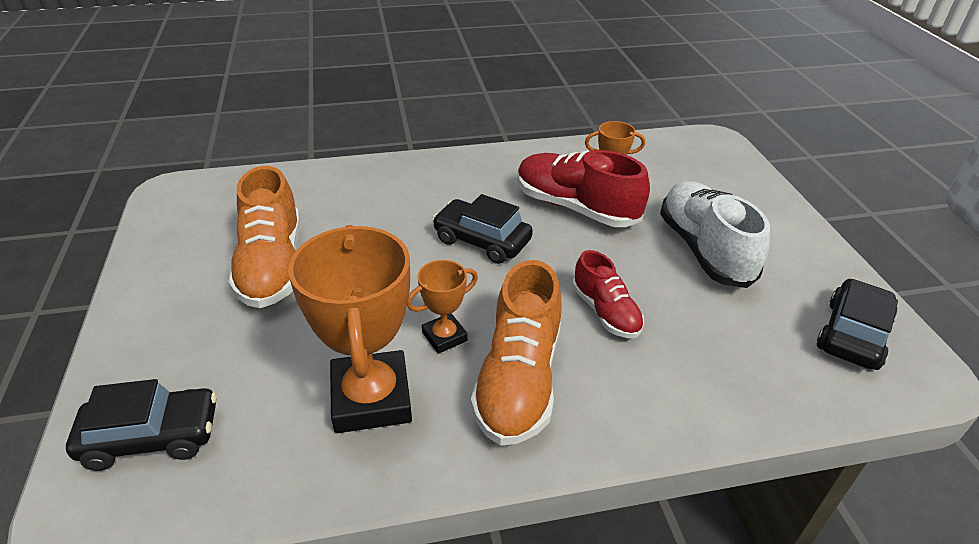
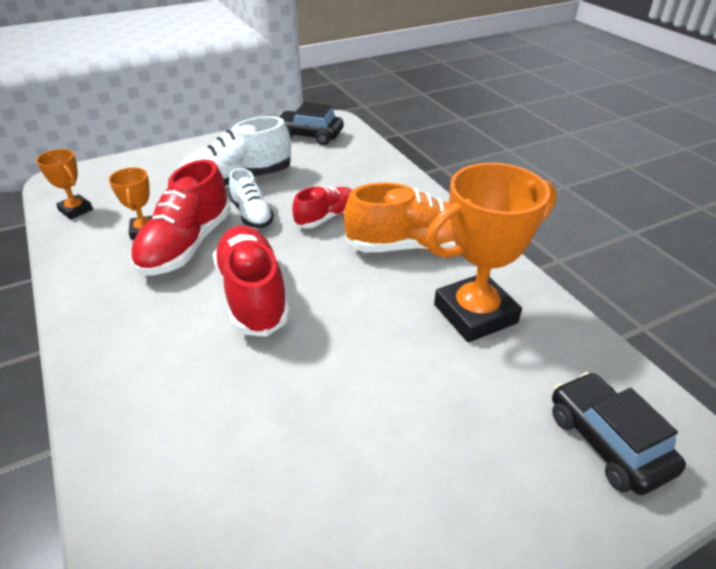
camera: 105 degrees left, 0 degrees up
orange shoe [228,166,300,308] -> none
orange trophy [407,260,478,354] -> orange trophy moved to [36,149,93,220]
black car [432,194,533,264] -> red shoe [213,226,290,337]
none -> white shoe [229,168,274,228]

